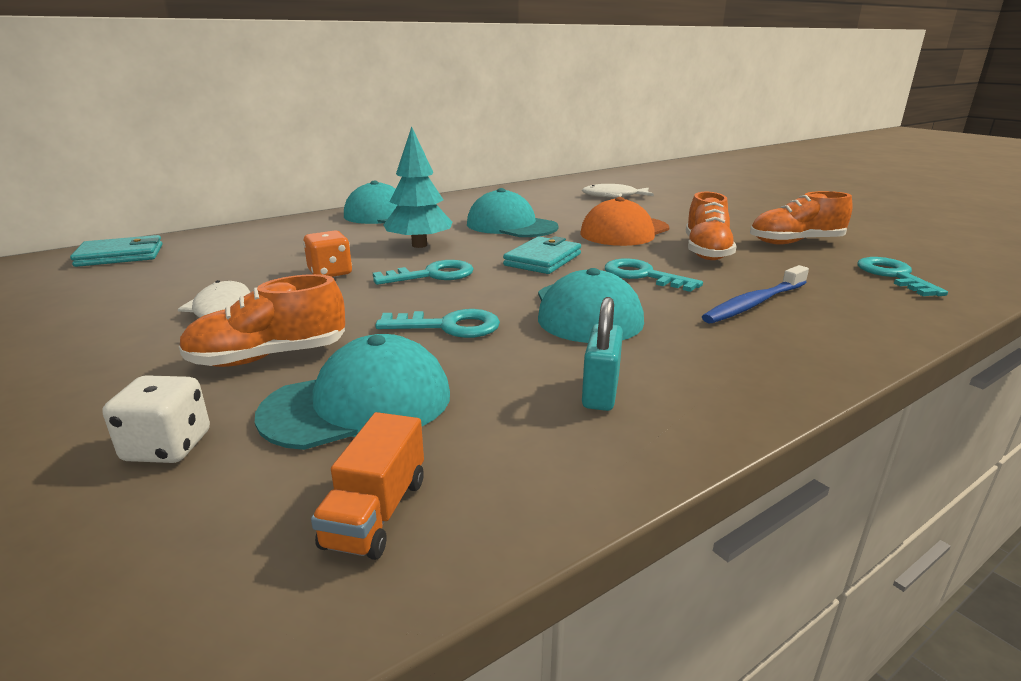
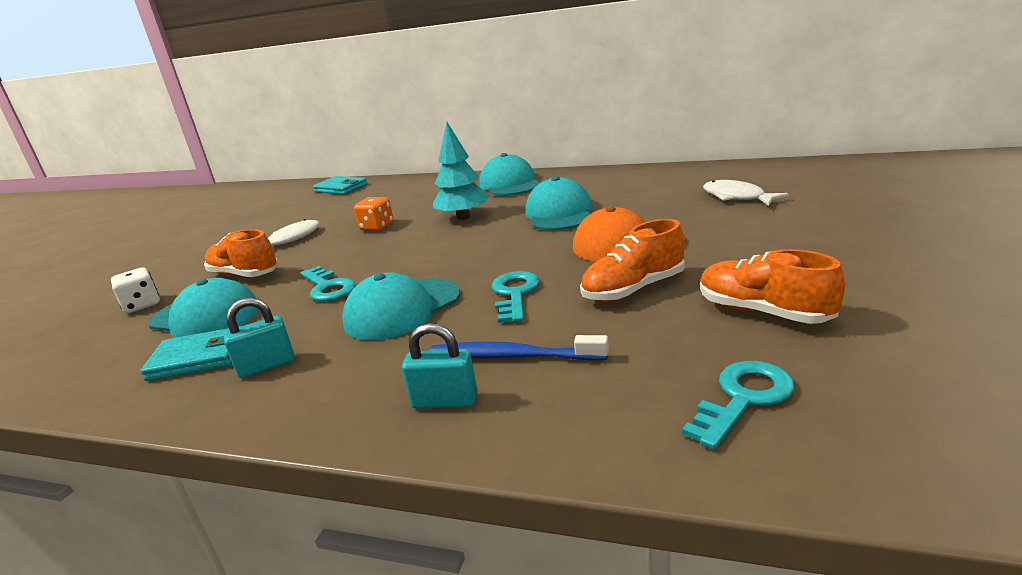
camera: 55 degrees right, 0 degrees up
orange truck [311,412,424,560] -> none
turquoise key [373,260,473,285] -> none
turquoise wallet [503,236,581,274] -> turquoise wallet moved to [140,326,241,381]
none -> turquoise padlock [402,323,478,409]

